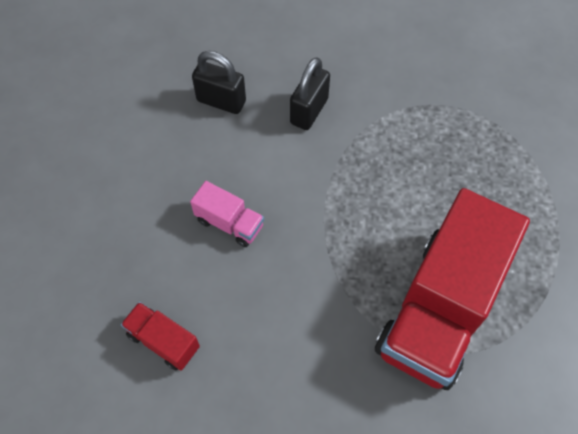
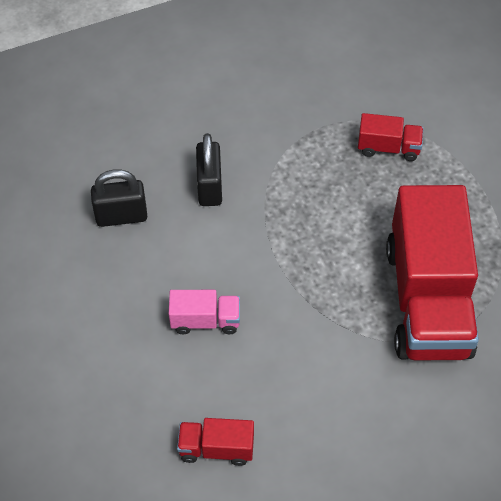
camera: 30 degrees left, 5 degrees down
none -> red truck [358,113,423,161]

